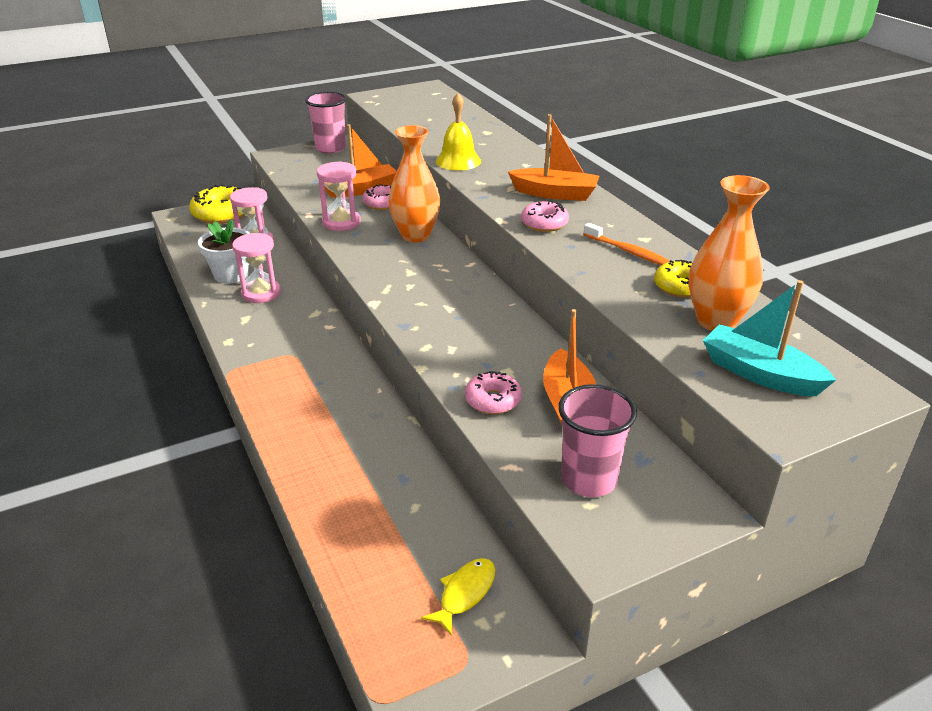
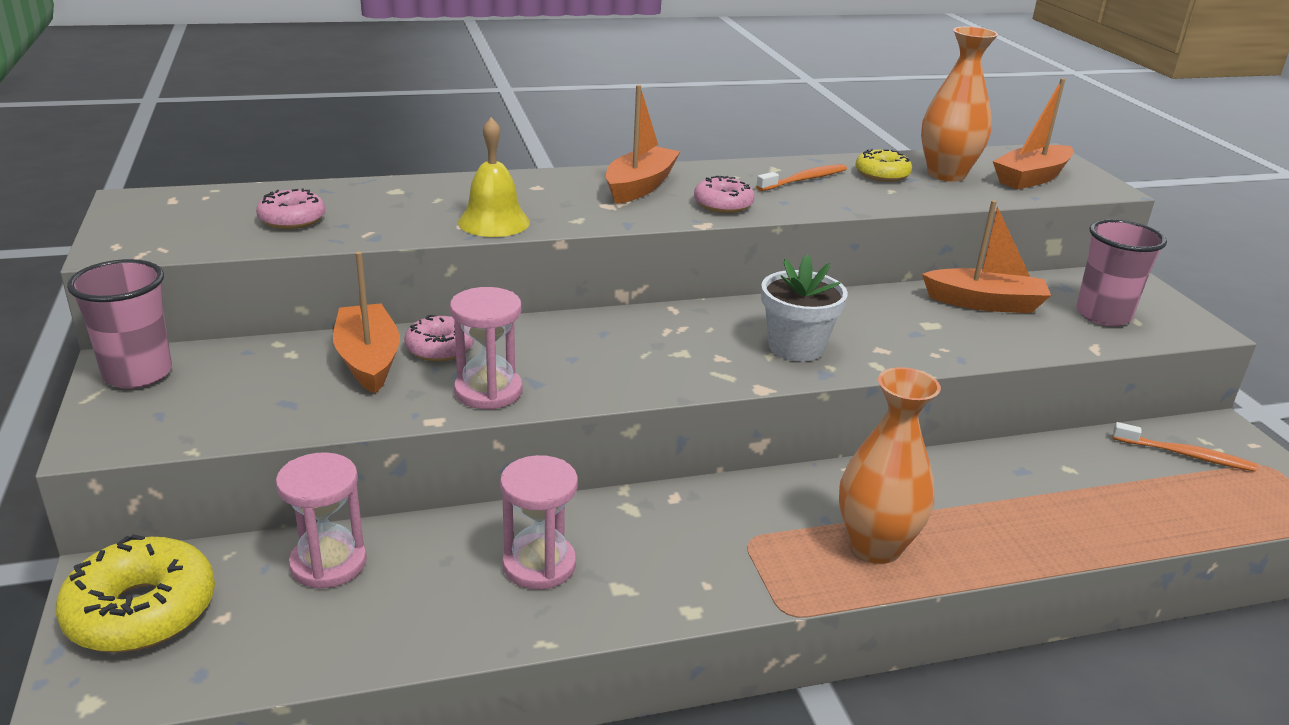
camera: 80 degrees left, 5 degrees down
white flower pot [198,219,250,284] -> white flower pot moved to [761,255,848,362]
orange vase [388,125,440,242] -> orange vase moved to [839,367,941,564]
yellow fish [421,558,495,636] -> orange toothbrush [1113,422,1257,472]
pink donut [465,371,522,414] -> pink donut moved to [256,188,325,229]
turquoise boat [703,280,836,396] -> orange boat [993,78,1074,190]

